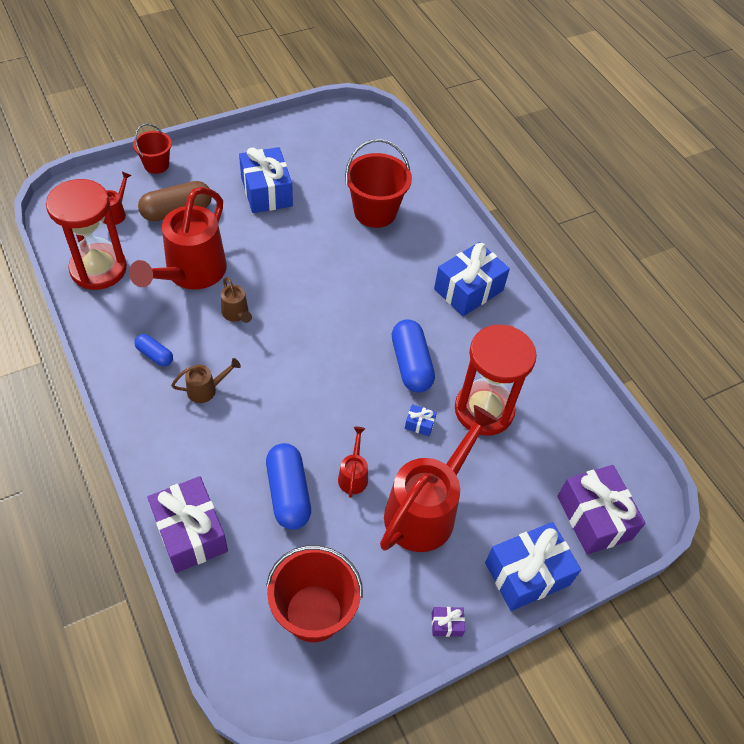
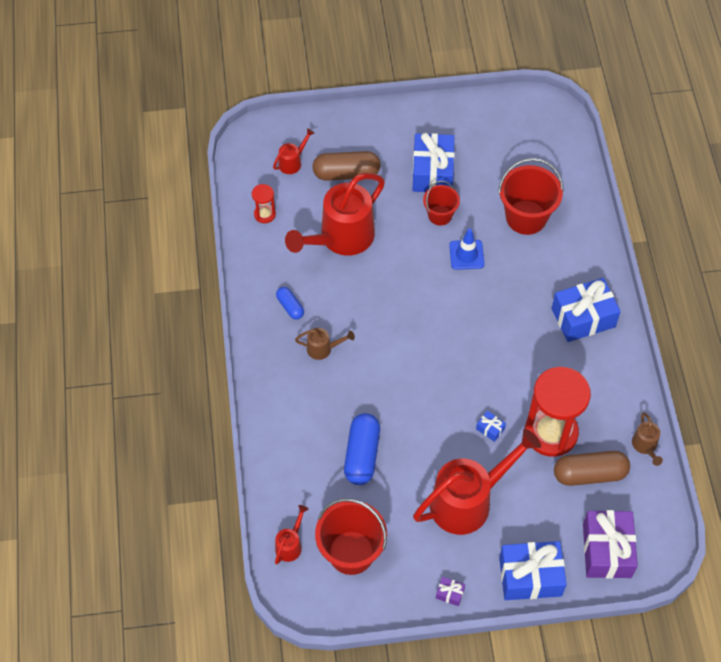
camera: 25 degrees right, 5 degrees up
red hourglass [46,179,127,290] -> red hourglass [252,184,276,223], size x0.44
red bucket [133,123,172,174] -> red bucket moved to [423,181,460,226]
purple gift [148,476,228,573] -> none
brown watering can [221,277,252,323] -> brown watering can moved to [632,412,663,466]
red watering can [338,427,368,498] -> red watering can moved to [275,505,308,565]
blue capsule [392,319,435,393] -> none
none -> blue traffic cone [449,229,484,270]
none -> brown capsule [554,451,630,486]

